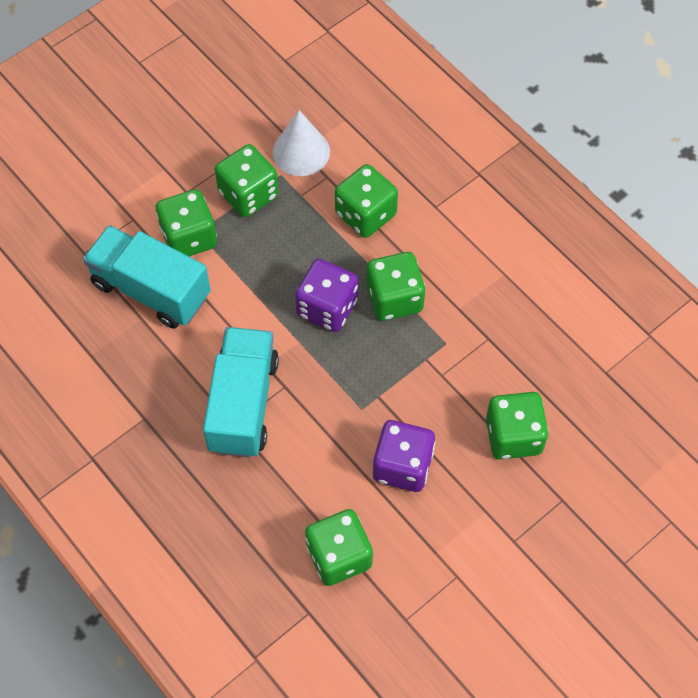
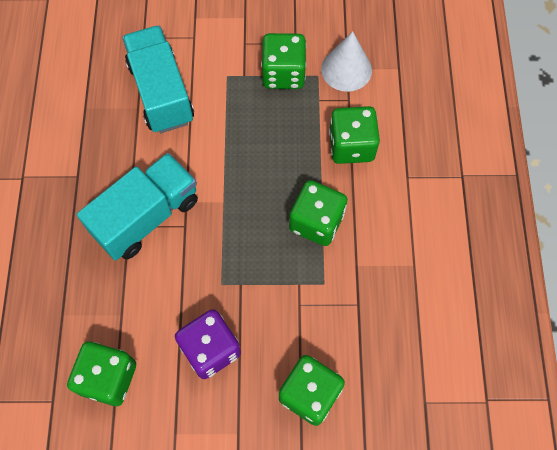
camera: 40 degrees right, 5 degrees up
green dice [156,189,217,256] -> none
purple dice [295,259,358,332] -> none

